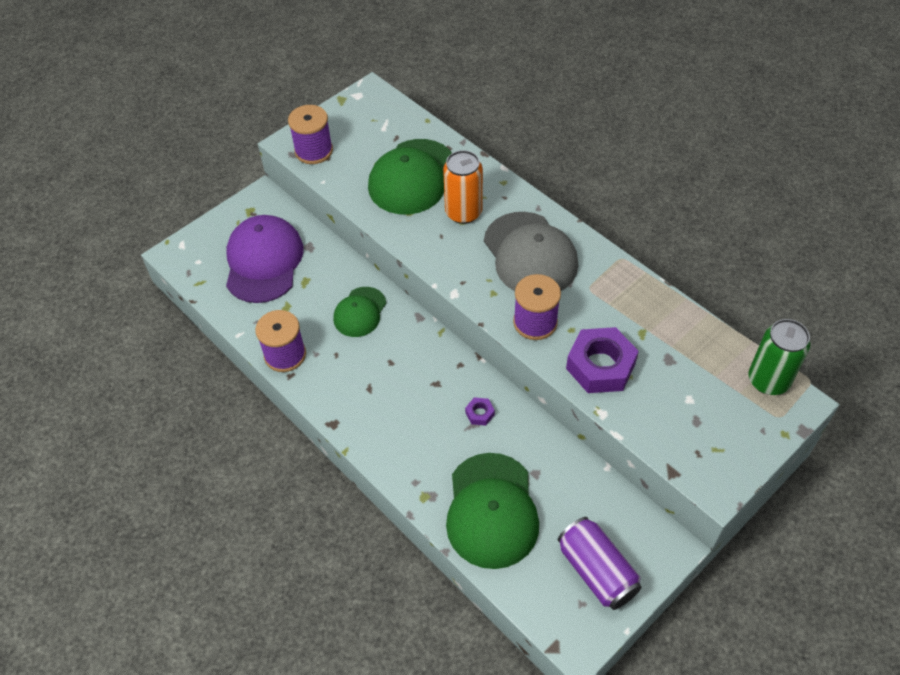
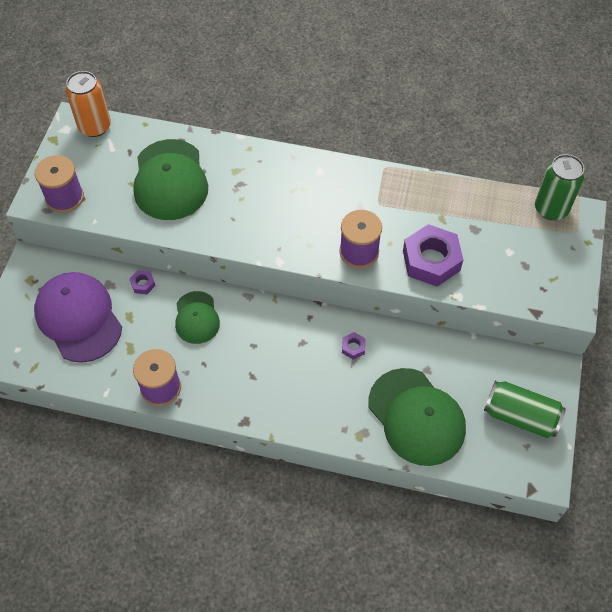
camera: 35 degrees left, 5 degrees up
orange can [443,150,483,224] -> orange can moved to [65,71,111,137]
grey cap [484,212,578,291] -> none
purple can [558,517,642,610] -> green can [484,381,566,438]
none -> purple nut [130,270,156,294]

